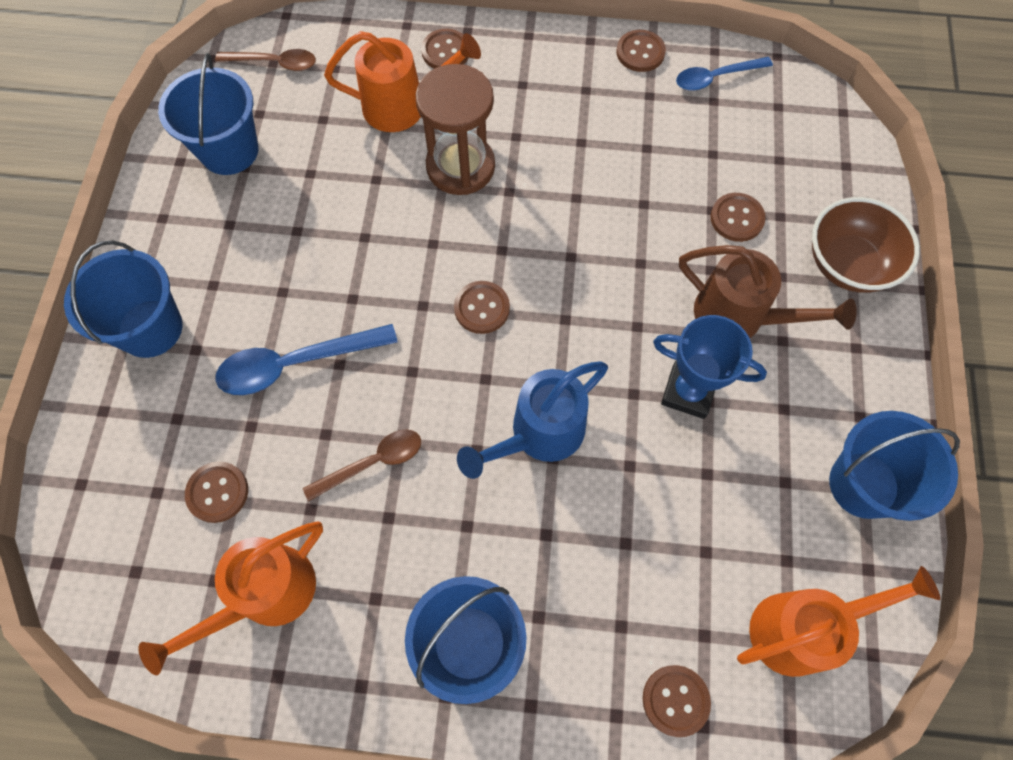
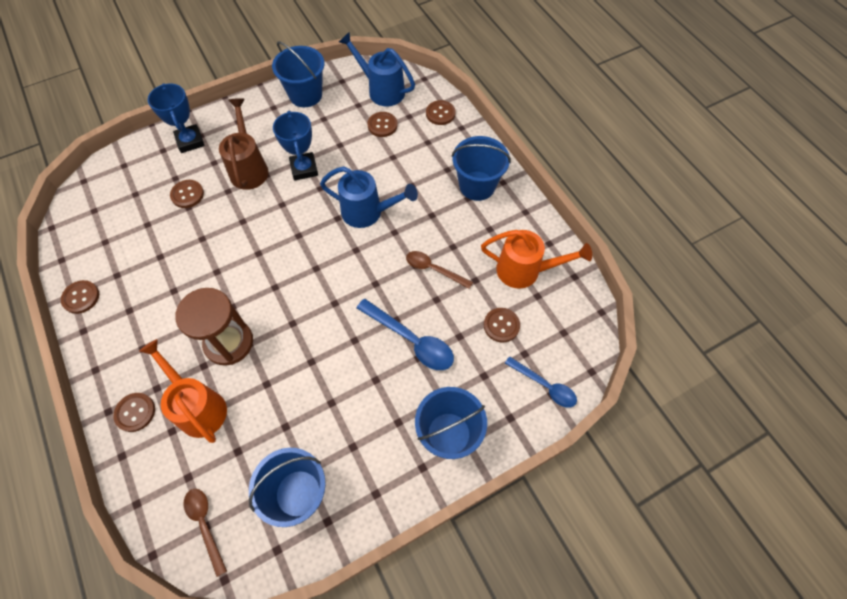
camera: 125 degrees left, 5 degrees down
brown button [454,281,510,334] -> brown button moved to [367,112,398,137]
blue spoon [676,57,773,91] -> blue spoon moved to [505,356,577,408]
orange watering can [737,566,940,677] -> blue watering can [339,32,415,106]
brown bowl [812,197,920,293] -> blue trophy [148,83,205,153]

